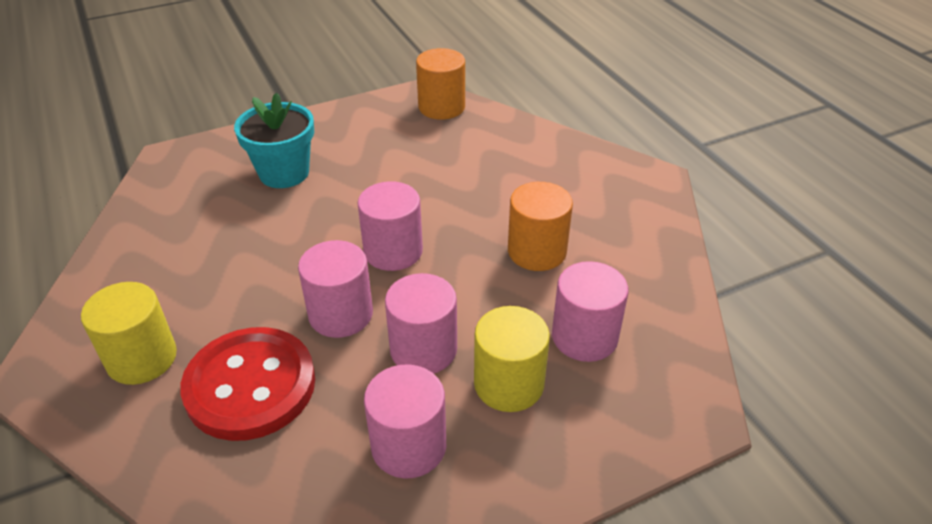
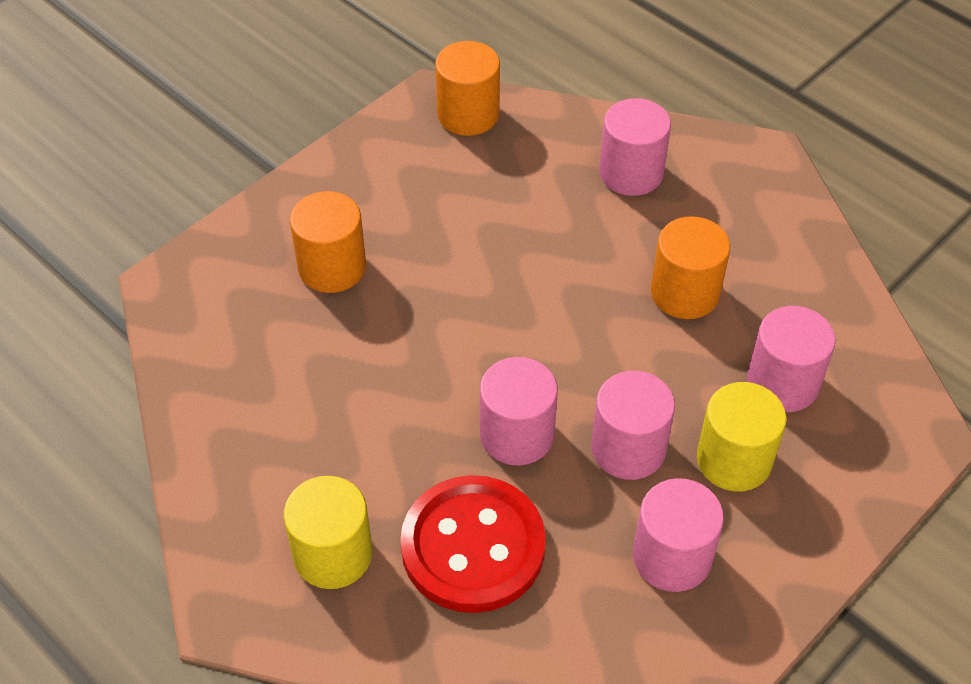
camera: 20 degrees left, 10 degrees up
turquoise flower pot [234,93,314,188] -> orange cylinder [290,191,366,293]
pink cylinder [358,181,423,271] -> pink cylinder moved to [599,98,671,196]

